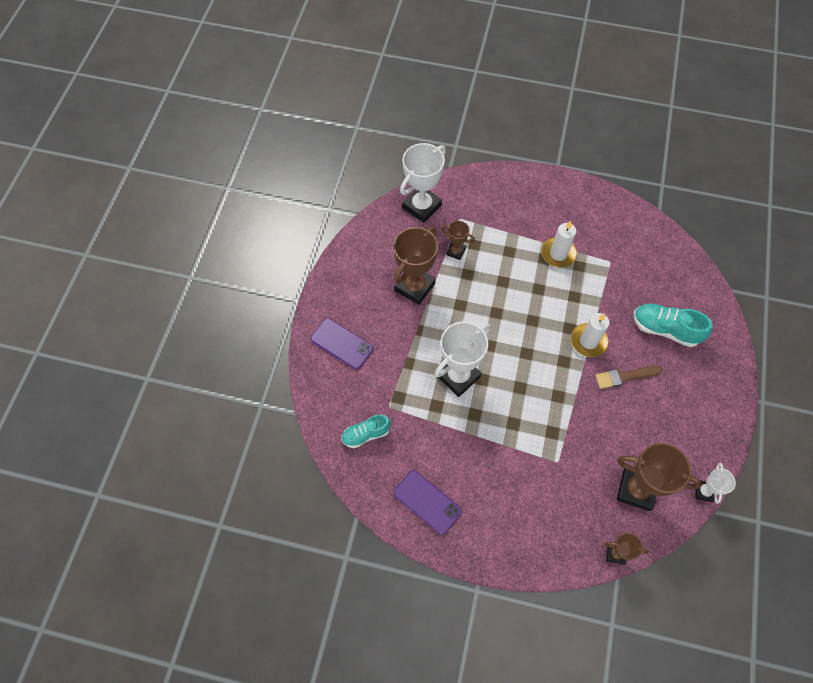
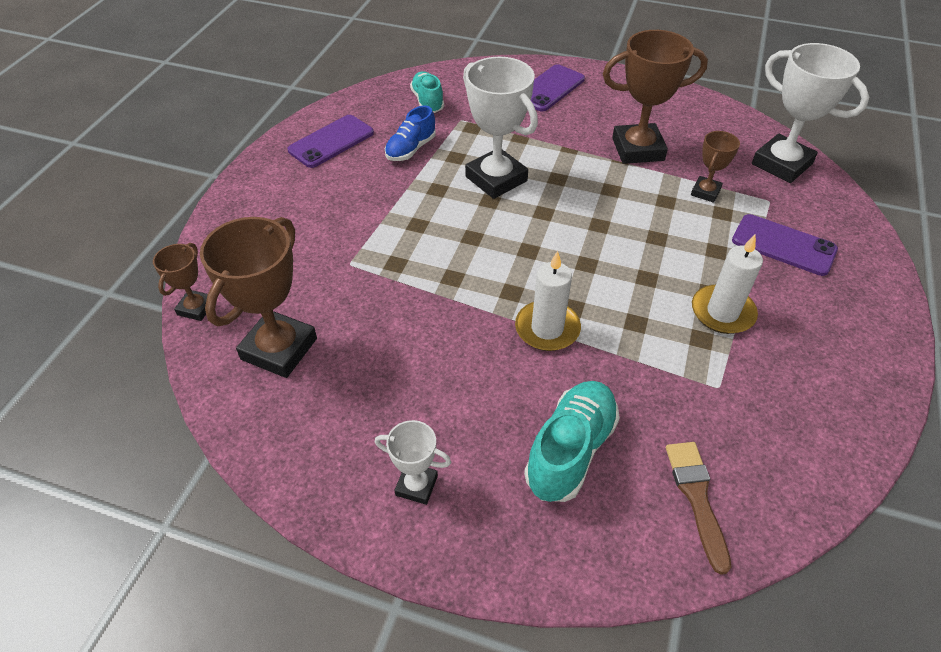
camera: 95 degrees right, 15 degrees down
brown trophy [393,227,438,305] -> brown trophy turned 45 degrees counterclockwise [603,30,708,164]
brown brush [595,366,662,389] -> brown brush moved to [666,442,731,575]
white trophy [695,463,736,504] -> white trophy moved to [375,420,451,505]
none -> blue shoe [385,106,436,161]
none -> purple phone [732,214,838,276]

